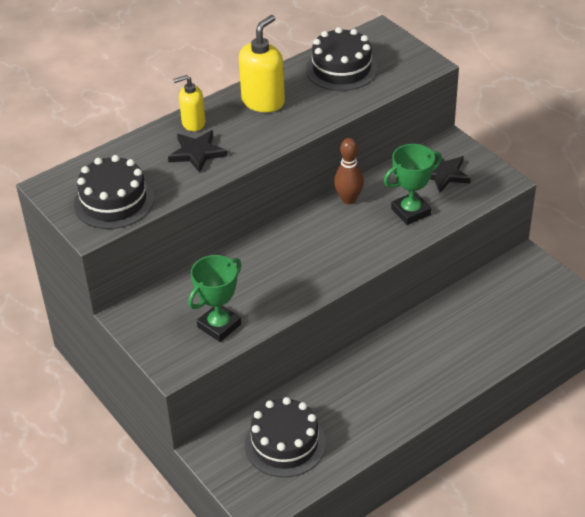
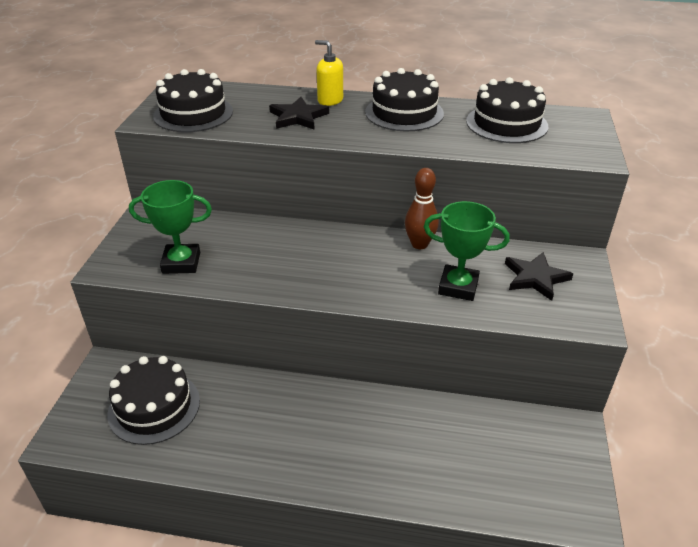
camera: 45 degrees right, 5 degrees down
yellow soap dispenser [239,15,285,112] -> black cake [365,68,444,131]

